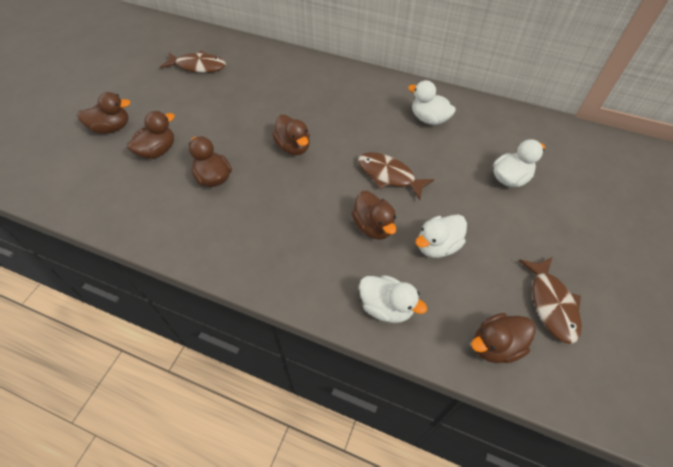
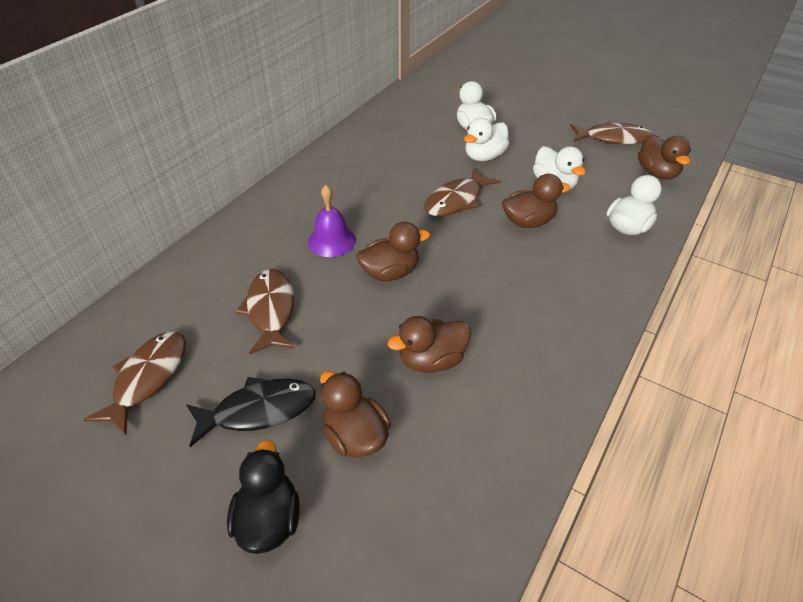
camera: 80 degrees left, 10 degrees down
brown duck [77,92,131,134] -> black duck [227,440,300,554]
white duck [408,80,456,125] -> white duck moved to [464,118,509,161]
none -> black fish [186,377,316,447]
none -> brown fish [236,269,295,354]
none -> purple bell [308,185,356,257]

